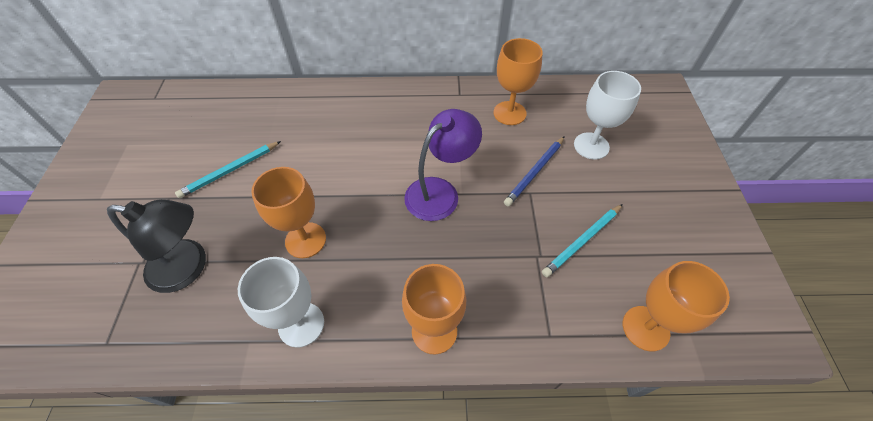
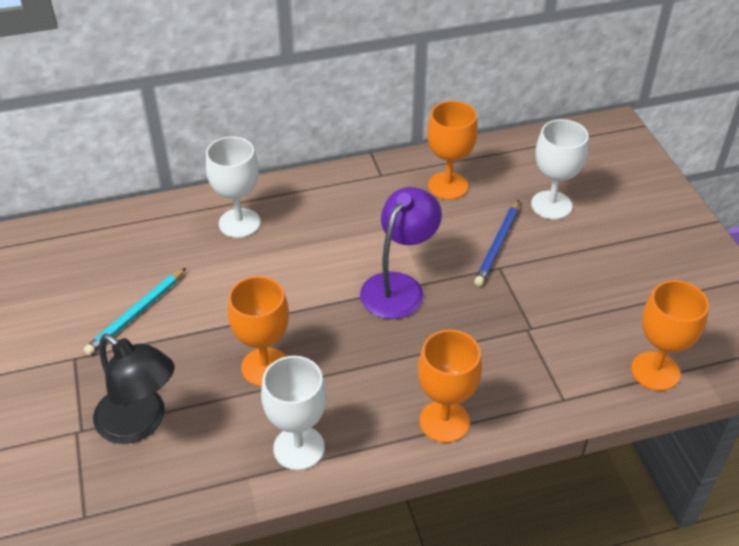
camera: 15 degrees left, 10 degrees down
black lamp [107,199,206,293] -> black lamp turned 45 degrees clockwise [93,334,175,444]
turquoise pencil [542,204,623,277] -> none
none -> white goblet [206,136,261,238]

